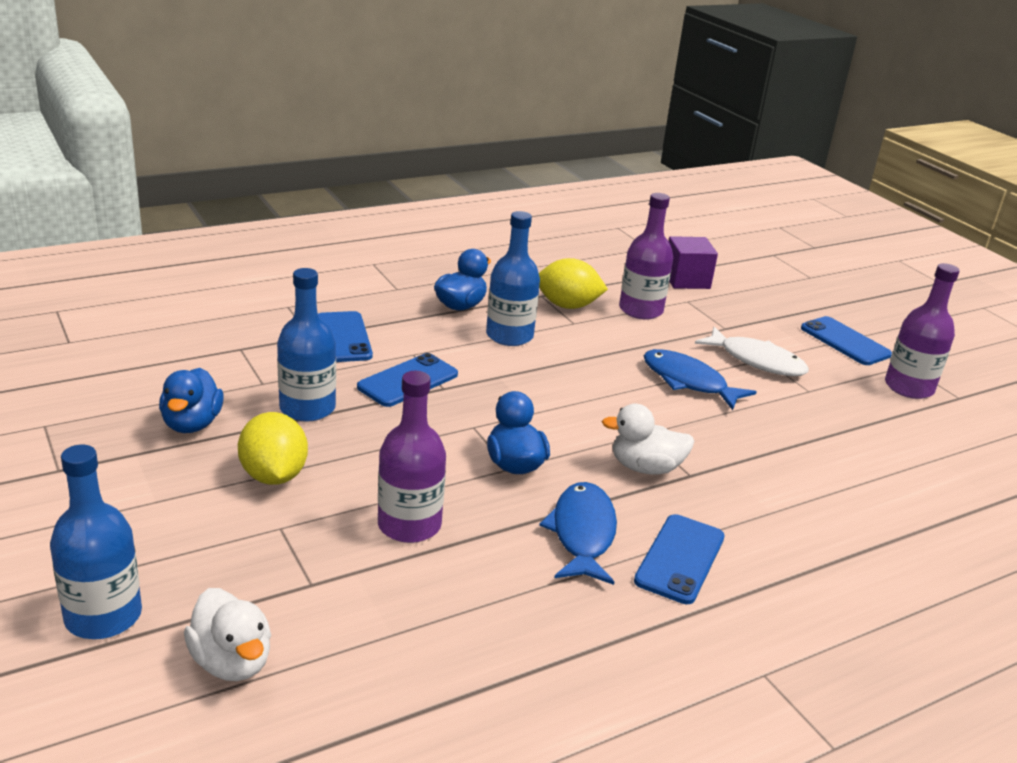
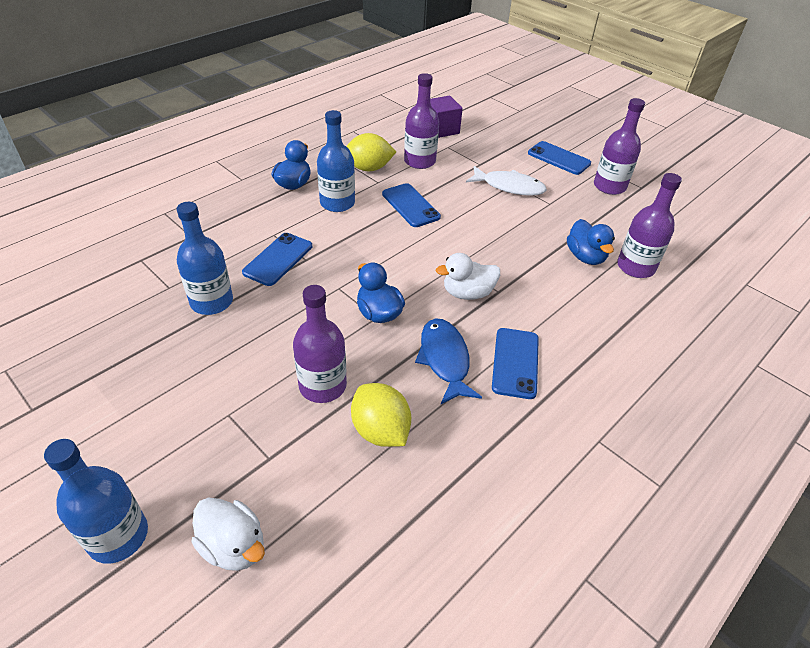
camera: 15 degrees left, 15 degrees up
blue duck [159,368,224,433] -> blue duck moved to [567,219,615,265]
yellow lemon [238,412,308,485] -> yellow lemon moved to [351,383,411,447]
blue phone [318,311,373,362] -> blue phone moved to [382,183,441,227]
blue fish [644,349,756,410] -> none
none -> purple bottle [617,173,682,278]

